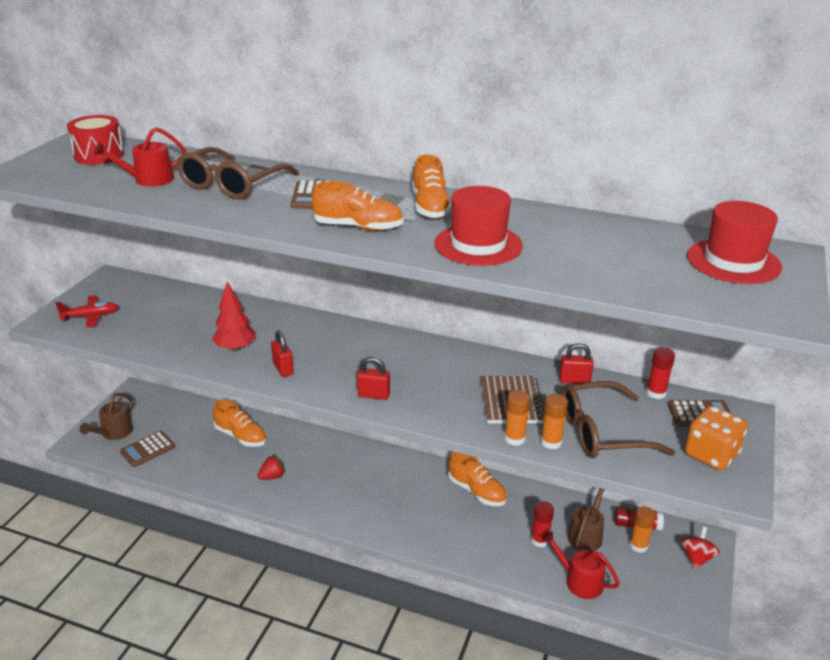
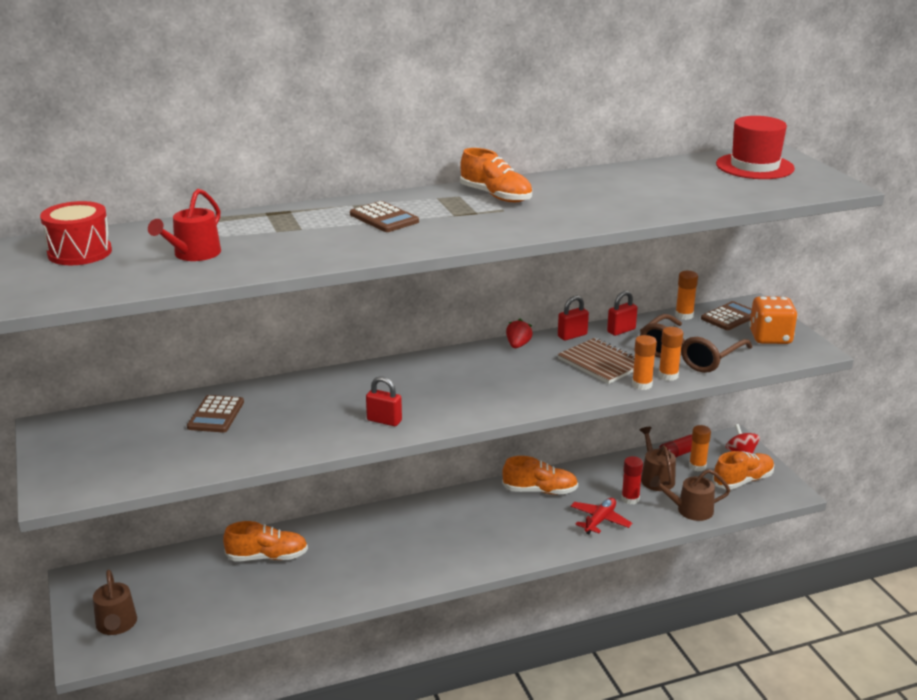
camera: 40 degrees left, 5 degrees down
red plane [55,295,119,328] -> red plane moved to [571,498,632,534]
brown calculator [120,431,175,467] -> brown calculator moved to [187,395,244,433]
brown glasses [177,147,299,200] -> none
red tree [212,282,256,351] -> none
red strawberry [257,455,285,480] -> red strawberry moved to [506,319,533,348]
orange shoe [312,181,404,231] -> orange shoe moved to [712,451,774,490]
red padlock [357,357,390,400] -> red padlock moved to [558,296,589,341]
red hat [435,186,523,266] -> none
red watering can [542,531,620,599] -> brown watering can [650,469,730,521]
red glue stick [646,347,675,399] -> orange glue stick [675,271,698,320]

